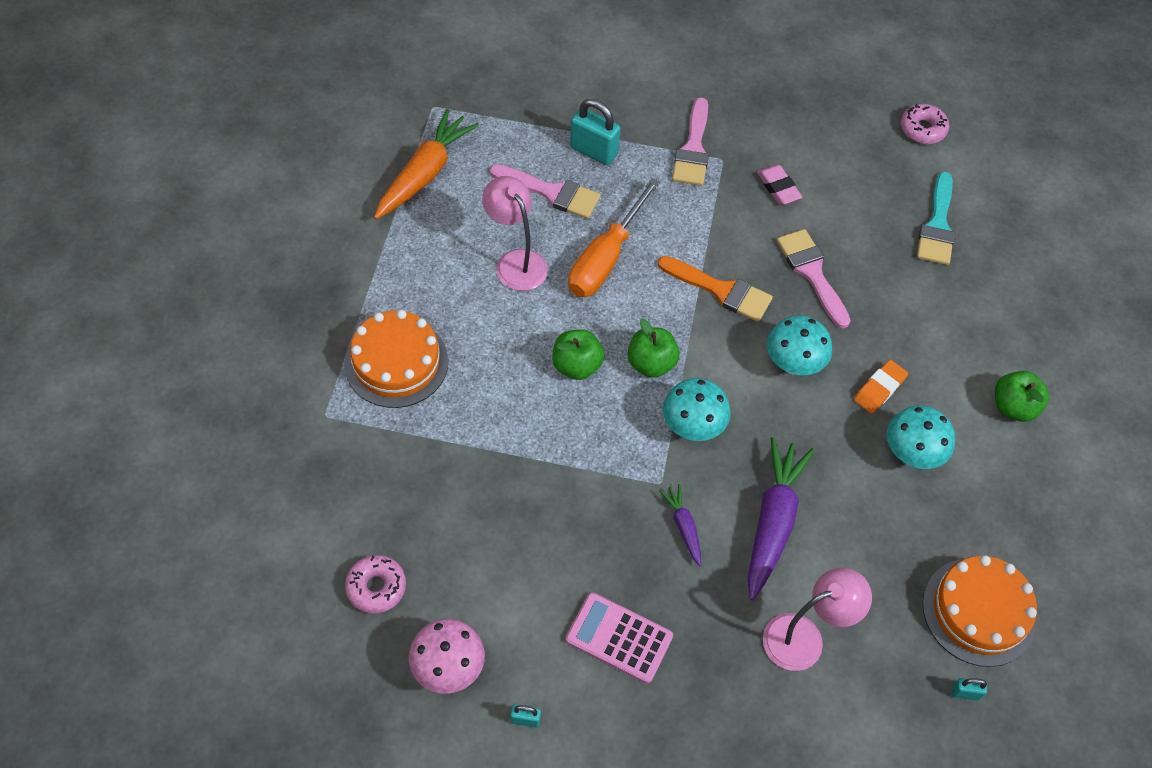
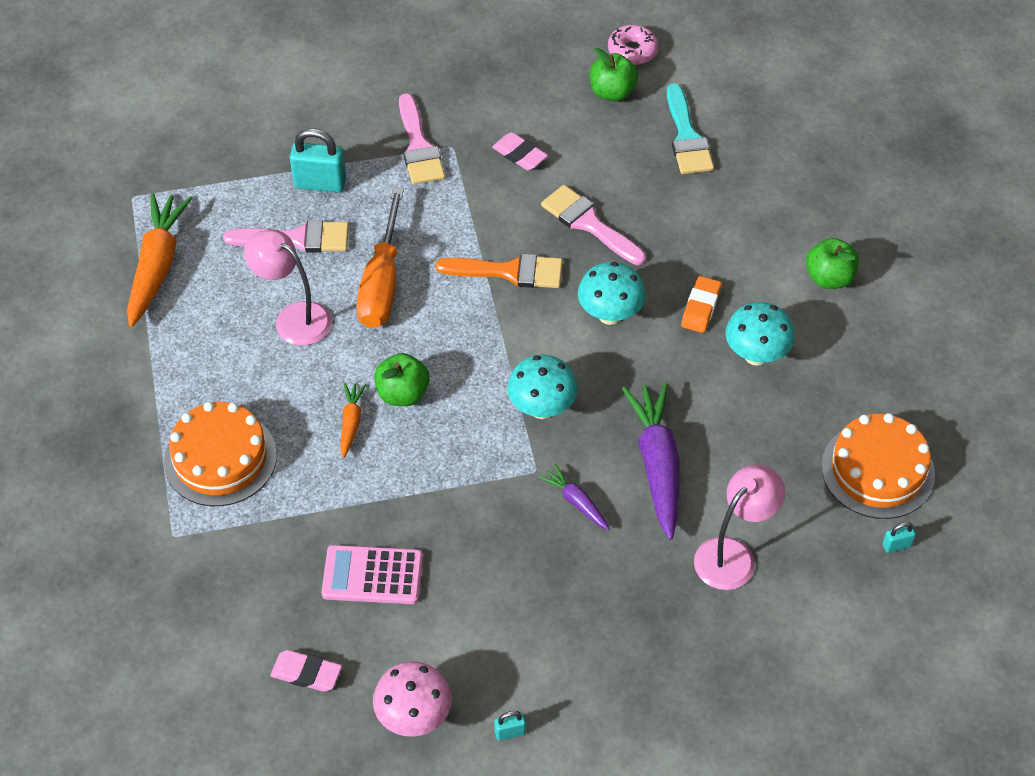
camera: 20 degrees left, 5 degrees down
pink donut [345,555,406,614] -> pink eraser [270,650,342,692]
pink calculator [566,593,673,684] -> pink calculator moved to [321,545,423,604]
green apple [627,318,680,378] -> green apple moved to [590,48,638,101]
none -> orange carrot [340,383,366,458]

